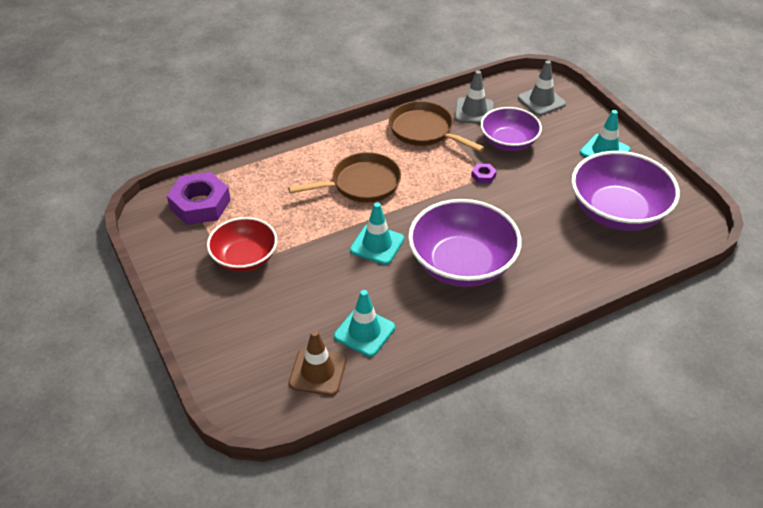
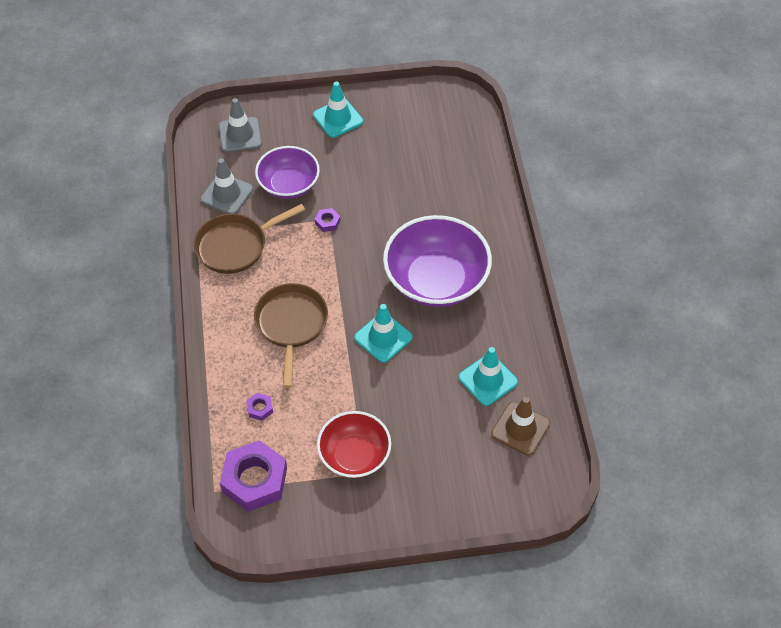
camera: 70 degrees left, 10 degrees up
purple bowl [571,151,680,231] -> none
none -> purple nut [246,393,273,421]

